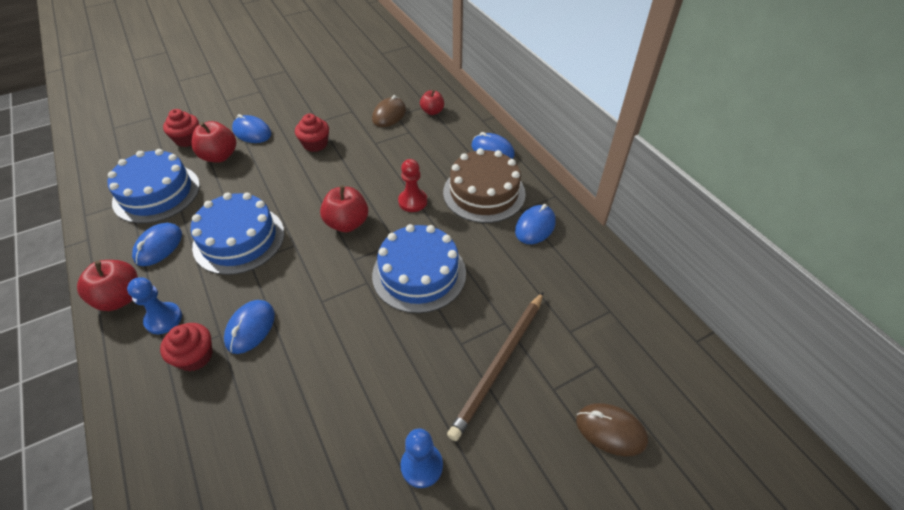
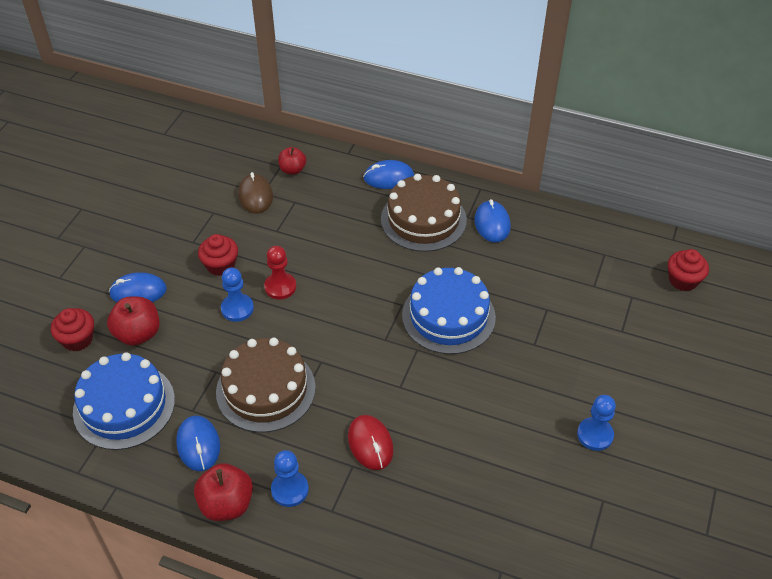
camera: 40 degrees left, 0 degrees up
red cupcake [160,323,212,371] -> red cupcake moved to [668,249,709,291]
blue cake [190,193,285,275] -> brown cake [216,338,316,433]
blue mouse [224,300,275,354] -> red mouse [348,415,394,470]
red apple [320,186,368,232] -> none
red pawn [398,159,427,212] -> red pawn moved to [264,246,296,299]
brown pencil [447,292,544,441] -> none
brown mouse [576,403,648,456] -> none
none -> blue pawn [221,268,254,322]

